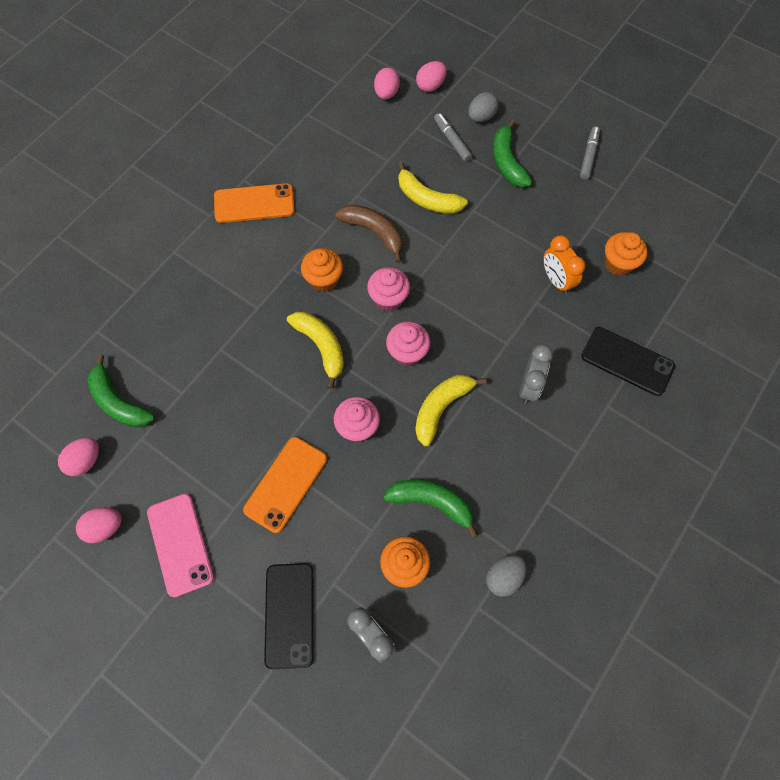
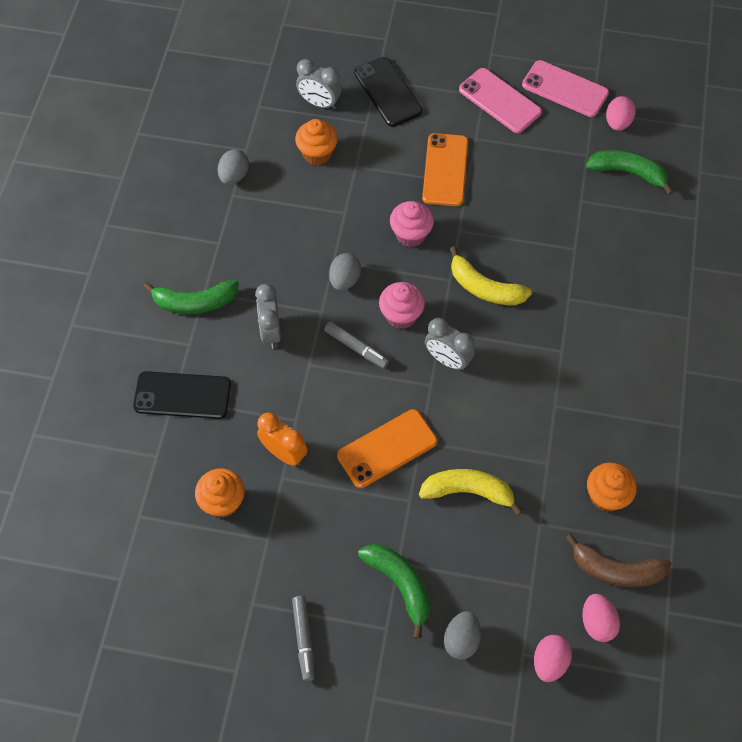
camera: 155 degrees right, 5 degrees down
pink egg [76,507,122,543] -> pink phone [522,60,609,117]
orange phone [214,183,295,223] -> orange phone moved to [337,409,437,488]
orange cupcake [301,248,343,292] -> orange cupcake moved to [587,463,637,512]
brown banana [335,205,402,263] -> brown banana moved to [566,534,672,587]
pink cupcake [367,267,410,311] -> grey clock [425,318,475,371]
green banana [383,479,478,538] -> green banana moved to [143,280,239,314]
yellow banana [415,375,486,446] -> grey egg [329,253,361,291]
grey marker [434,113,472,162] -> grey marker moved to [324,321,389,368]

